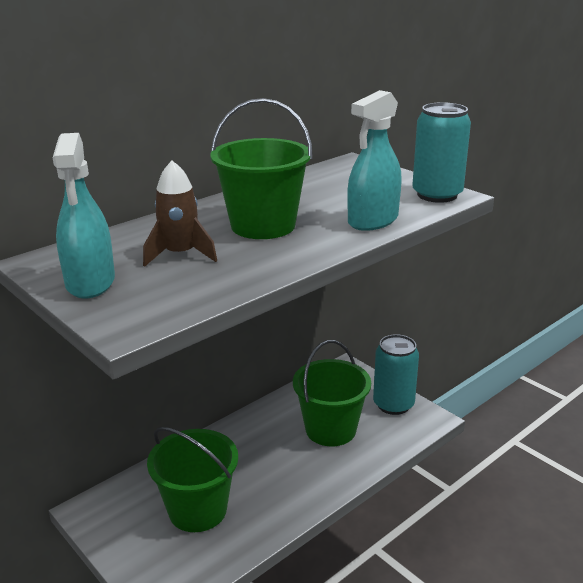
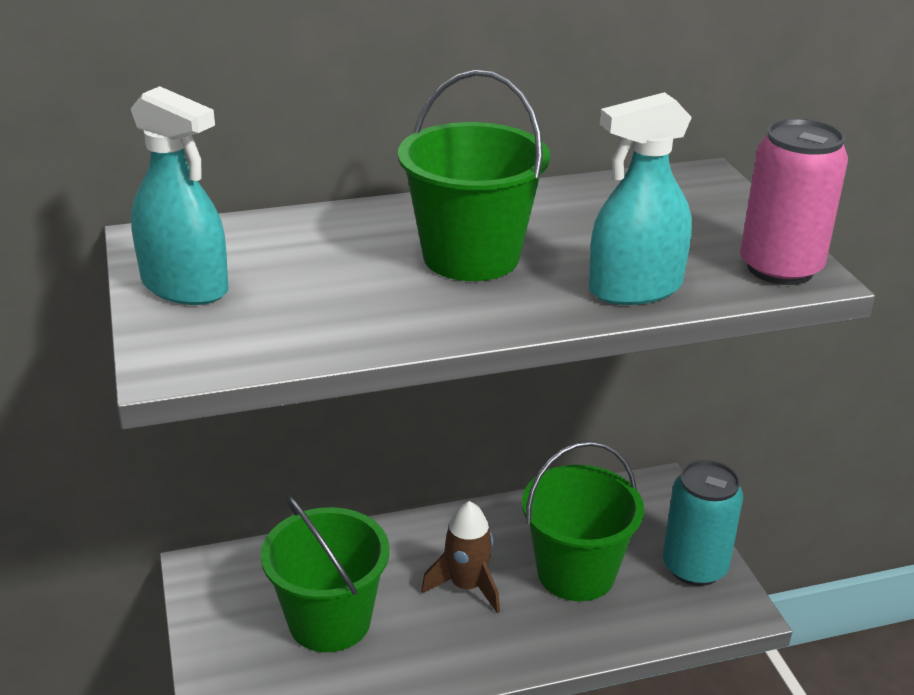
camera: 25 degrees right, 5 degrees up
turquoise spray bottle [53,133,115,298] -> turquoise spray bottle turned 75 degrees counterclockwise [131,86,229,305]
brown rocket [143,161,217,267] -> brown rocket moved to [421,501,500,613]
turquoise can [412,102,471,203] -> pink can [740,118,848,285]

